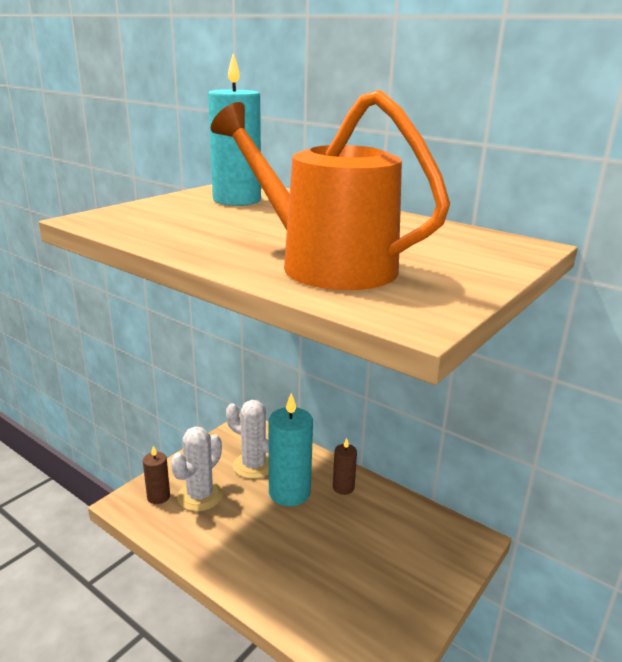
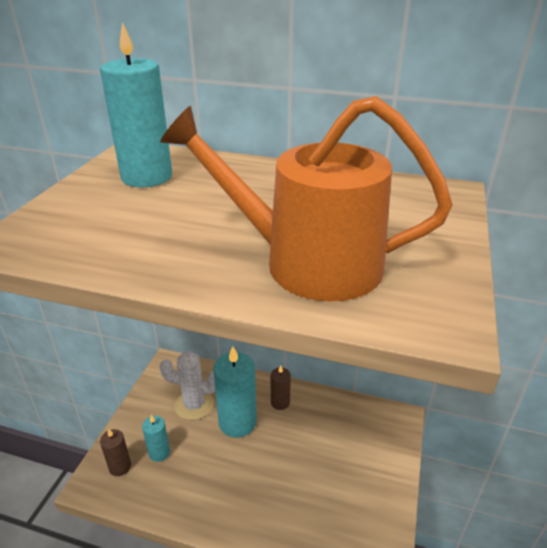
camera: 20 degrees left, 10 degrees up
white cactus [171,427,223,512] -> turquoise candle [142,415,170,462]

